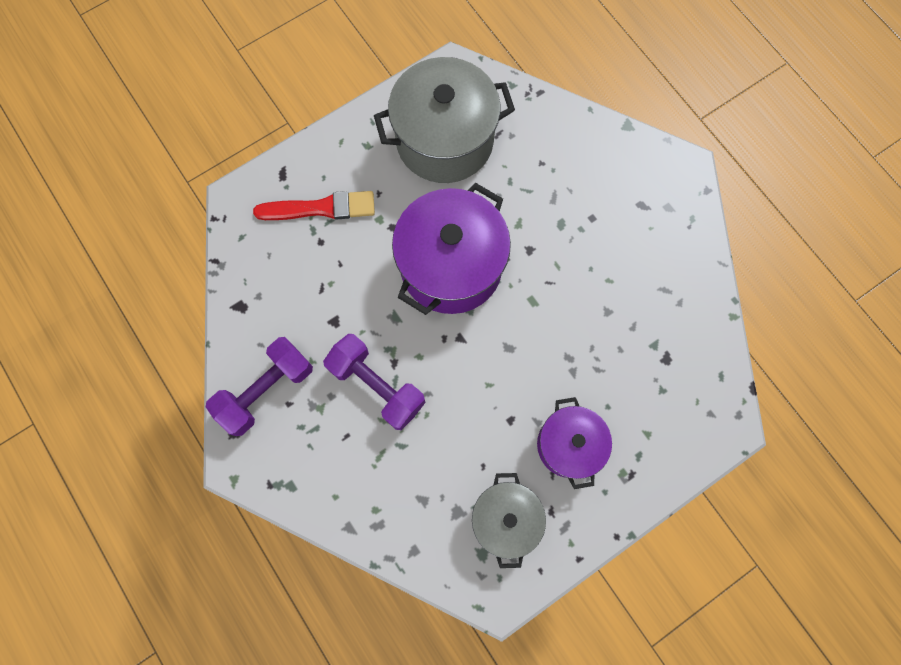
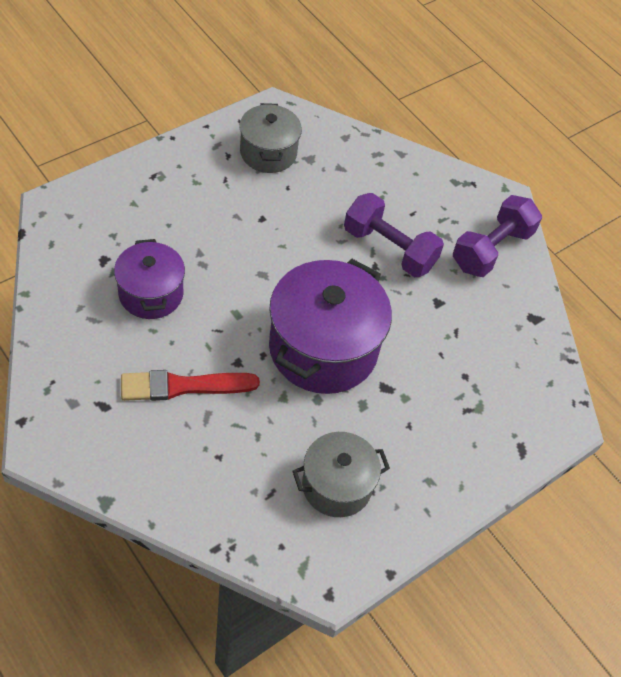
camera: 170 degrees right, 20 degrees down
red brush [253,191,375,220] -> red brush moved to [121,370,260,401]
grey pot [374,57,515,183] -> grey pot [292,432,390,517], size x0.59
purple pot [537,397,612,489] -> purple pot moved to [114,239,185,319]

